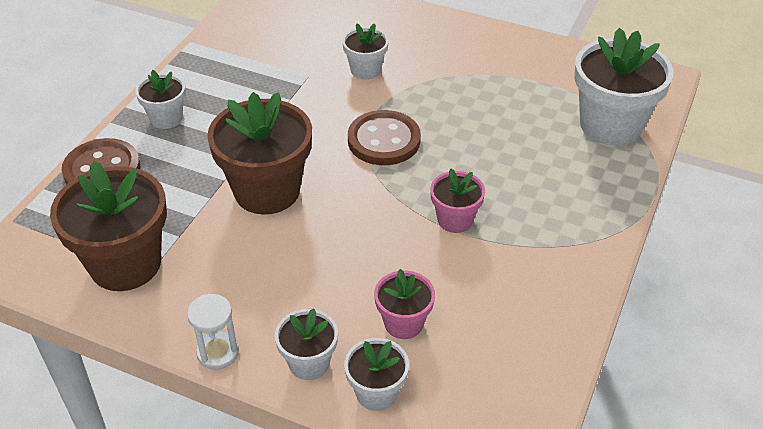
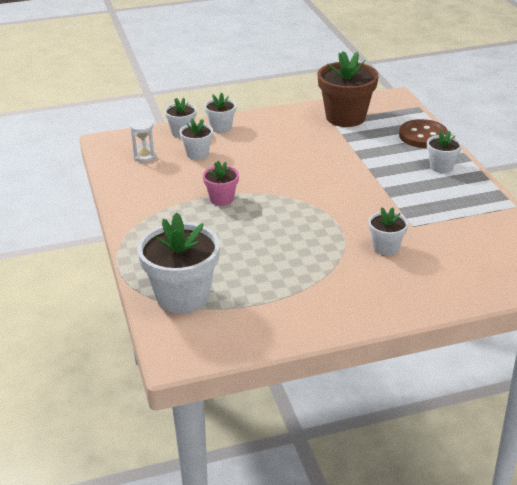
camera: 140 degrees right, 10 degrees down
white hourglass [187,294,239,369] -> white hourglass moved to [130,118,156,162]
brown flower pot [207,92,312,214] -> none
brown button [348,110,421,165] -> none
pink flower pot [374,269,435,339] -> white flower pot [179,119,213,160]

